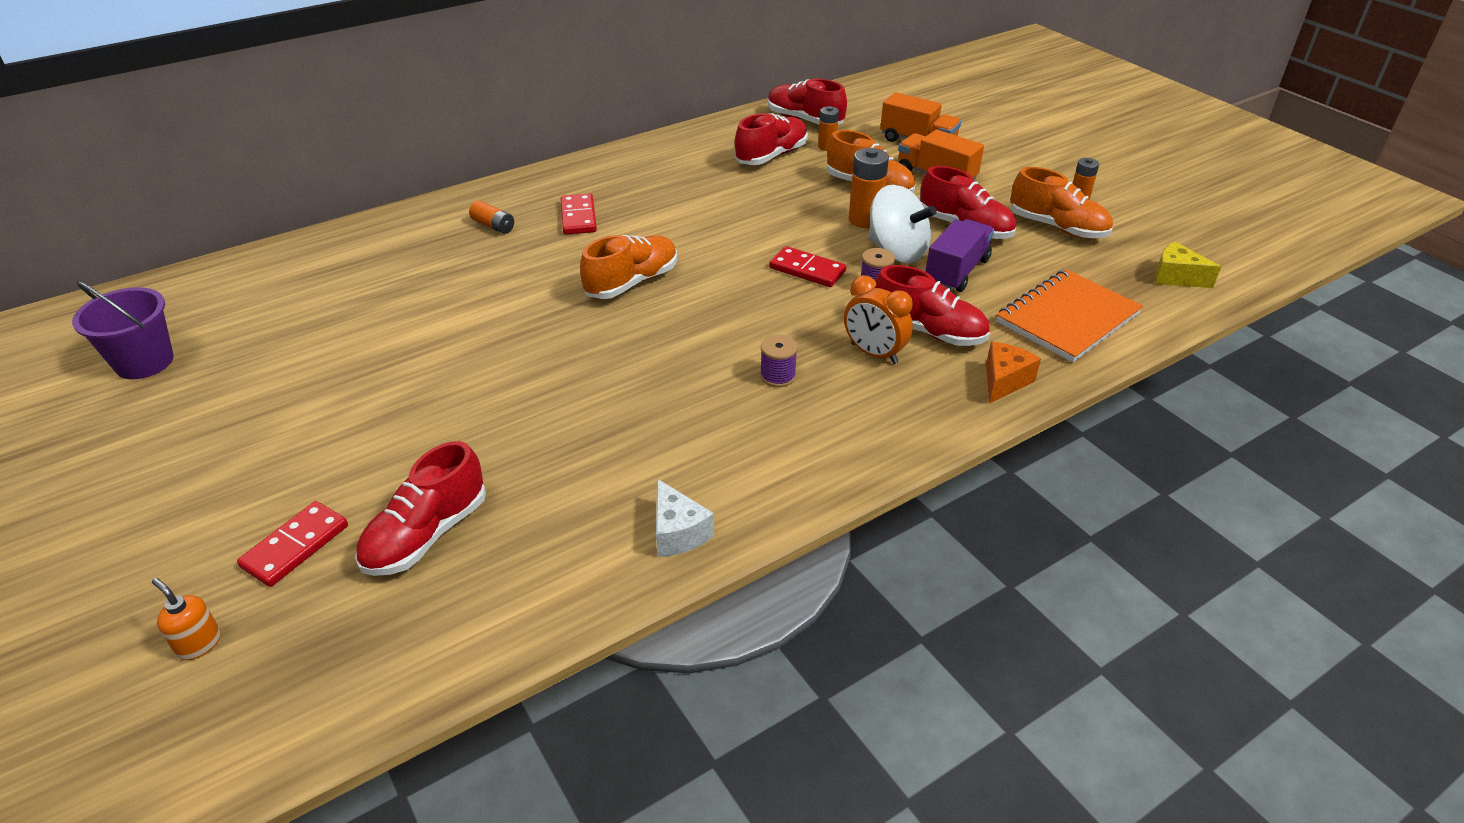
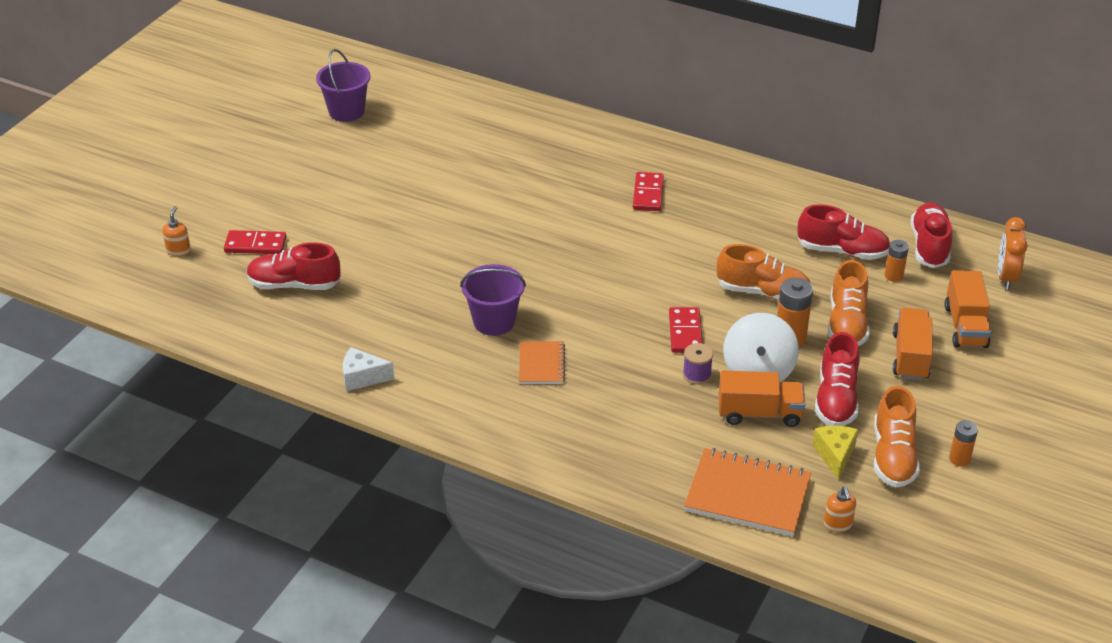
camera: 60 degrees right, 0 degrees up
orange battery [469,201,514,234] -> none
red domino [561,193,597,235] -> red domino turned 45 degrees counterclockwise [633,172,664,211]
orange shoe [580,235,677,299] -> orange shoe moved to [717,244,810,300]
white cheese [656,479,714,557] -> white cheese turned 60 degrees clockwise [343,347,394,392]
purple spool [760,335,798,387] -> orange notebook [519,341,565,384]
orange clock [844,275,913,364] -> orange clock moved to [998,217,1027,290]
red shoe [875,265,990,346] -> none
purple truck [926,219,994,292] -> orange truck [719,371,805,427]
orange cheese [986,342,1041,404] -> none
yellow cheese [1155,241,1221,288] -> yellow cheese moved to [813,426,858,480]
none -> purple bucket [460,264,526,336]
none -> orange soap dispenser [824,486,856,532]

